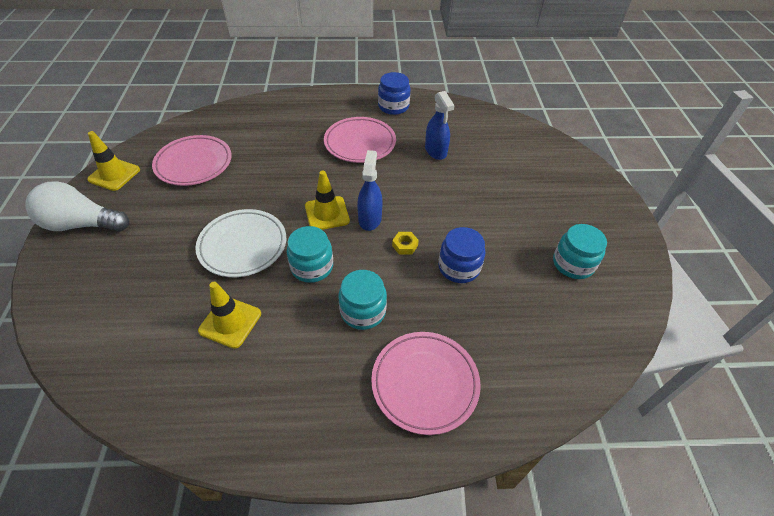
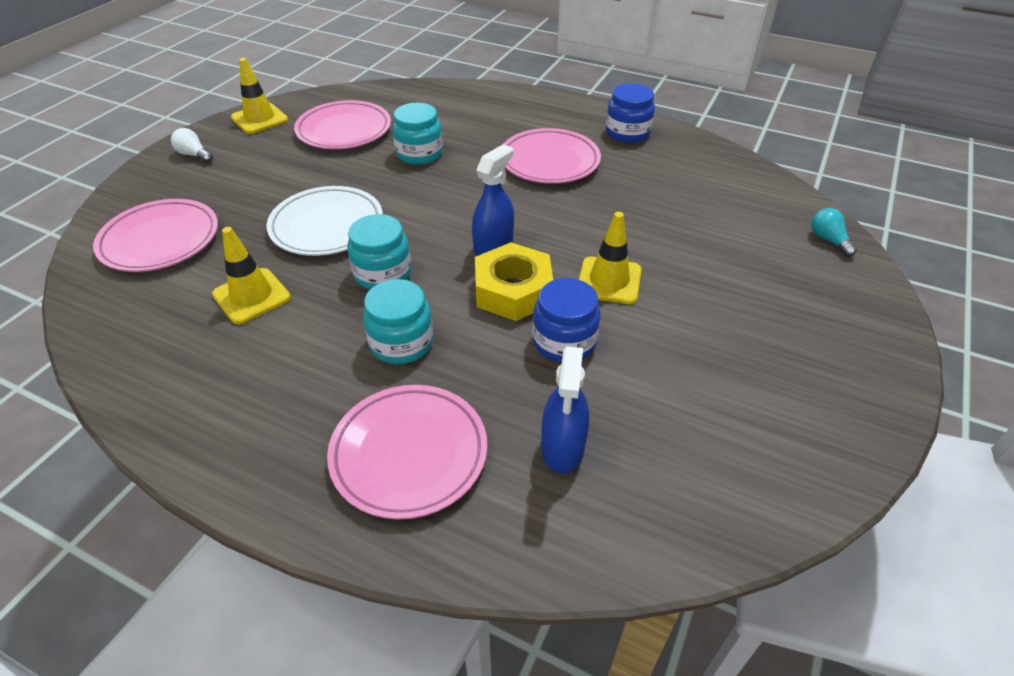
camera: 30 degrees right, 5 degrees down
white light bulb [25,181,129,232] -> white light bulb [171,128,213,163], size x0.46
yellow traffic cone [305,170,350,230] -> yellow traffic cone moved to [579,212,642,304]
yellow nut [392,232,419,255] -> yellow nut [475,242,553,321], size x2.29
blue spray bottle [425,91,455,160] -> blue spray bottle moved to [541,346,589,473]
turquoise jar [553,224,607,279] -> turquoise jar moved to [392,103,443,165]
none -> pink plate [93,199,218,272]
none -> turquoise light bulb [811,208,857,257]

